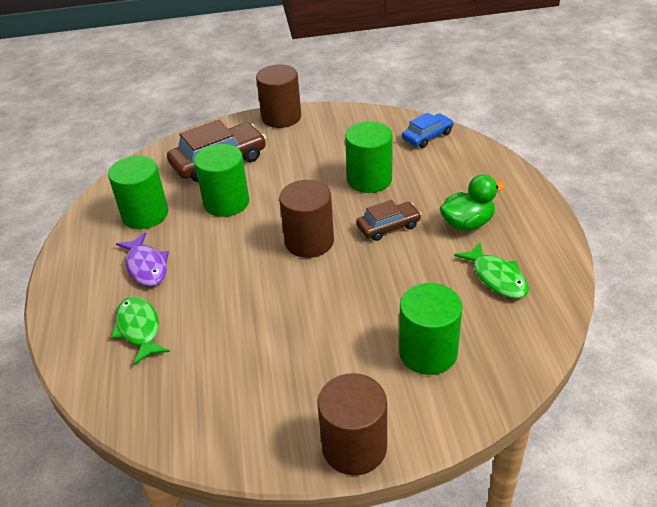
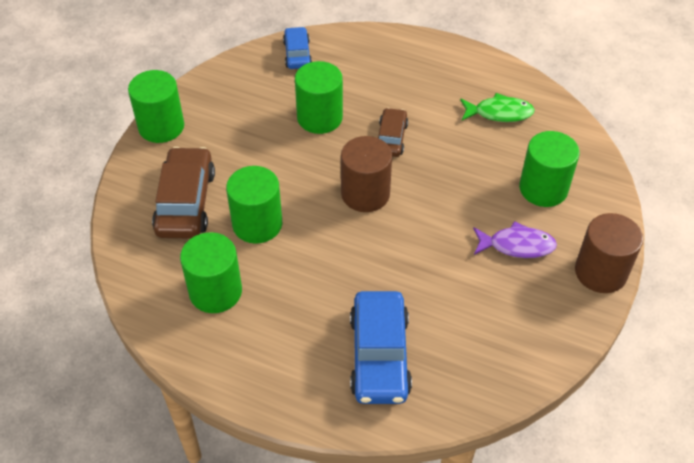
camera: 60 degrees left, 10 degrees up
green fish [111,296,170,365] -> blue car [350,291,412,404]
purple fish [116,233,169,286] -> purple fish moved to [473,221,557,258]
brown cylinder [256,64,301,128] -> green cylinder [128,70,184,143]
green duck [440,175,505,231] -> none

